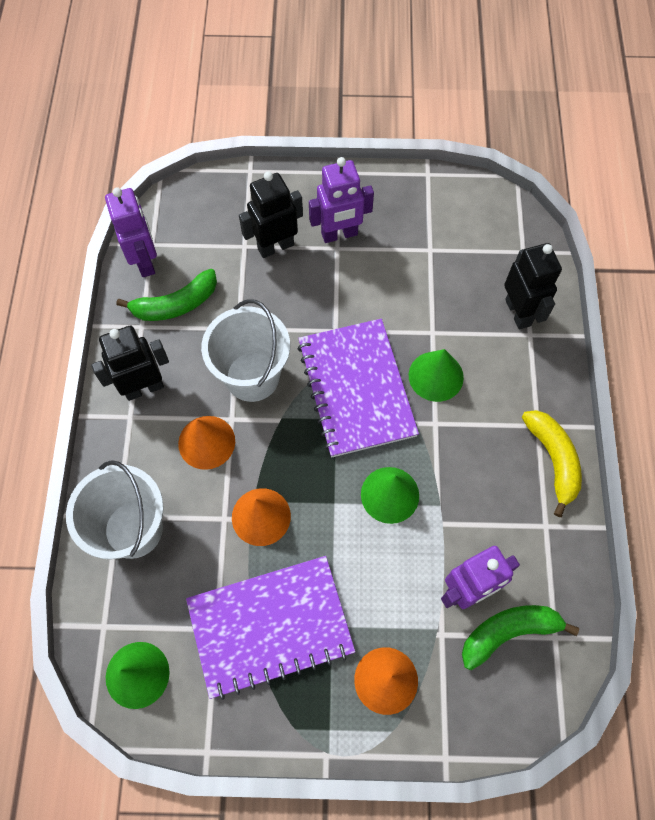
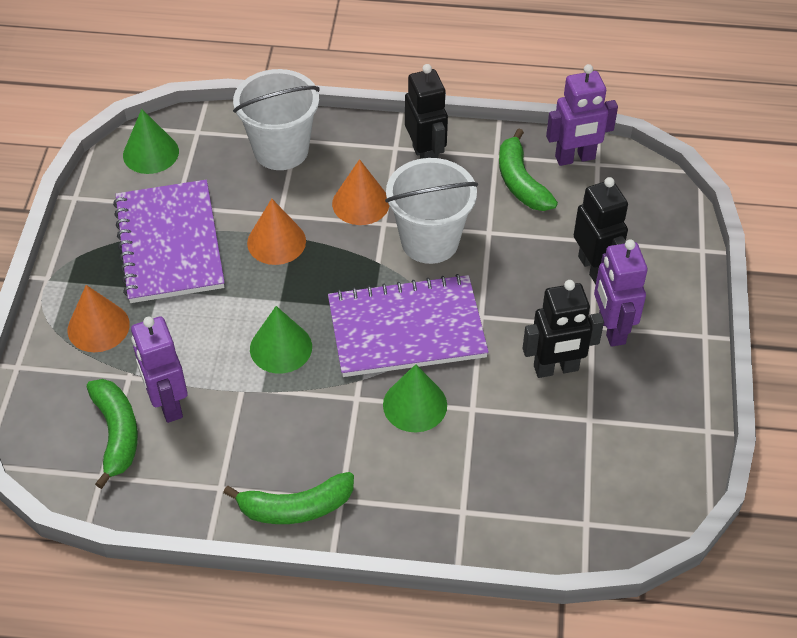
camera: 95 degrees right, 15 degrees down
black robot [504,243,562,329] -> black robot moved to [523,280,604,378]
yellow banana [522,410,582,517] -> green banana [223,472,354,524]

